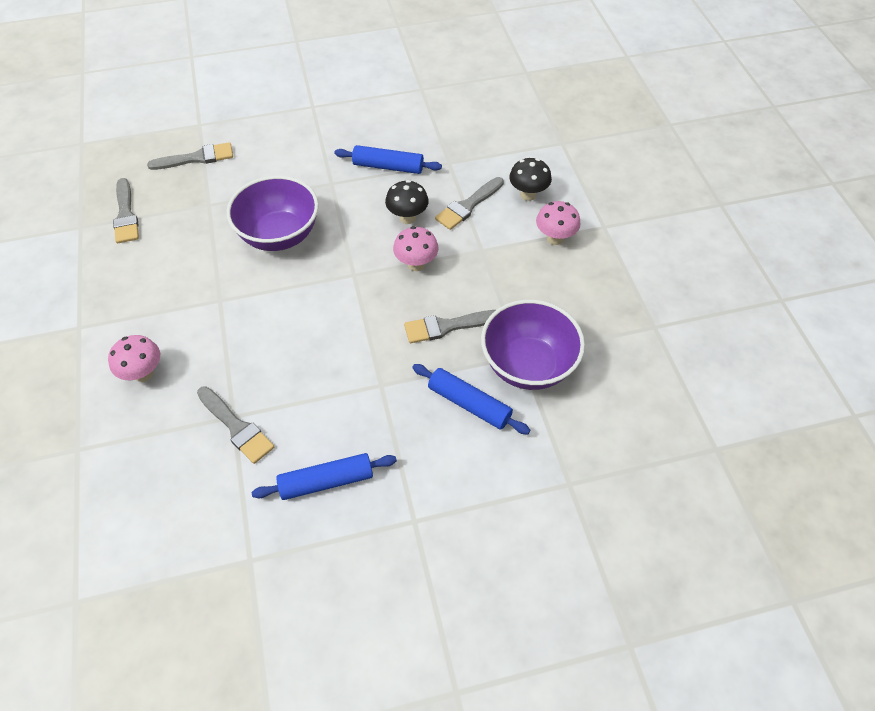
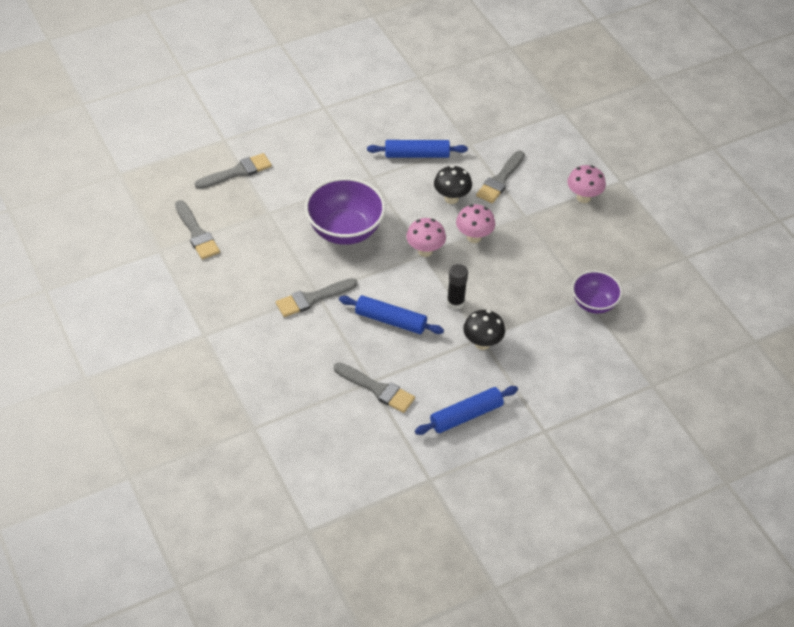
camera: 15 degrees left, 5 degrees down
pink mushroom [108,335,160,382] -> pink mushroom moved to [406,218,446,257]
grey brush [404,310,496,343] -> grey brush moved to [276,278,358,317]
blue rolling pin [412,364,530,435] -> blue rolling pin moved to [339,295,444,334]
purple bowl [481,300,585,390] -> purple bowl [572,271,622,314], size x0.60
black mushroom [509,158,552,201] -> black mushroom moved to [463,310,505,350]
none -> black glue stick [447,264,468,310]

